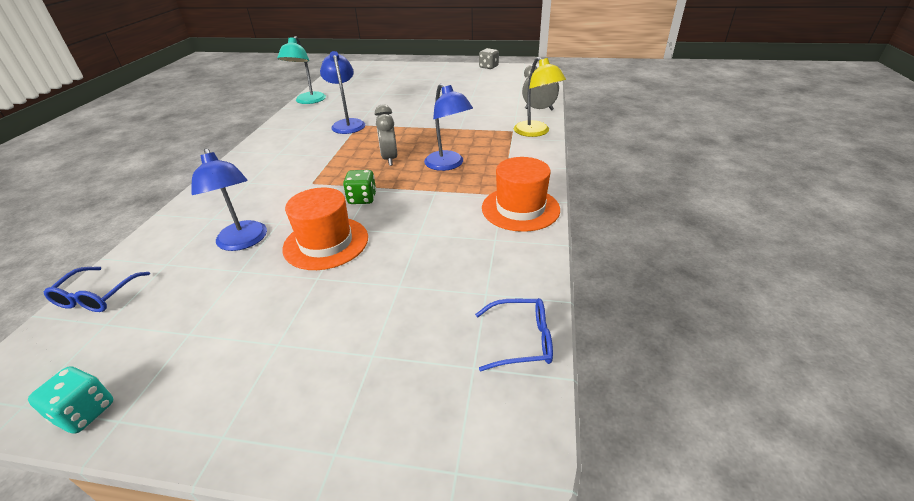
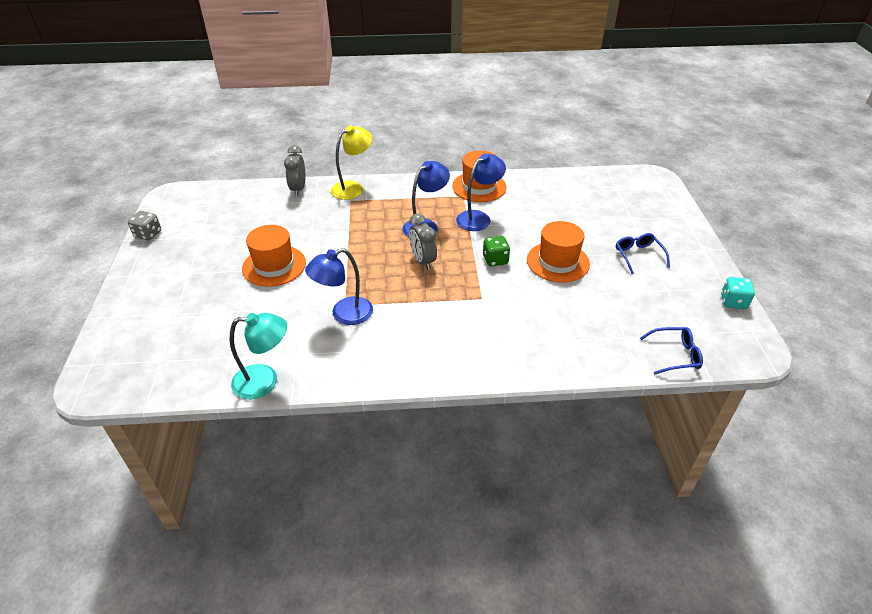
camera: 105 degrees left, 5 degrees up
blue lamp [192,148,267,251] -> blue lamp moved to [456,154,506,231]
grey clock [375,105,397,166] -> grey clock turned 90 degrees clockwise [409,214,437,270]
blue glasses [475,298,553,371] -> blue glasses moved to [616,233,670,274]
none -> orange hat [242,225,306,287]

